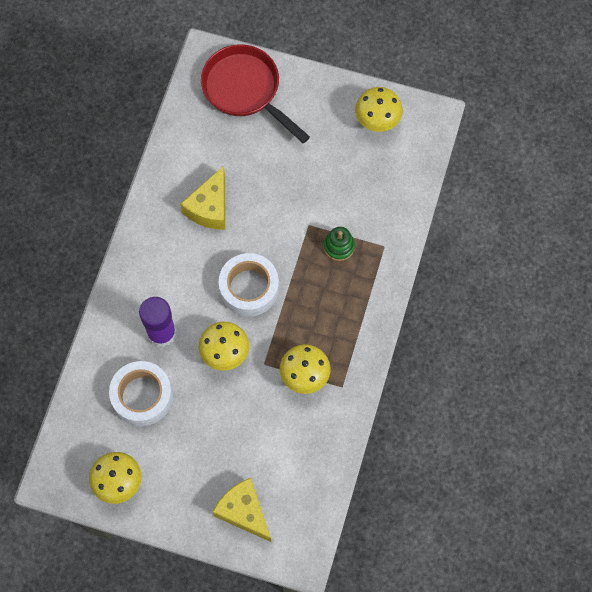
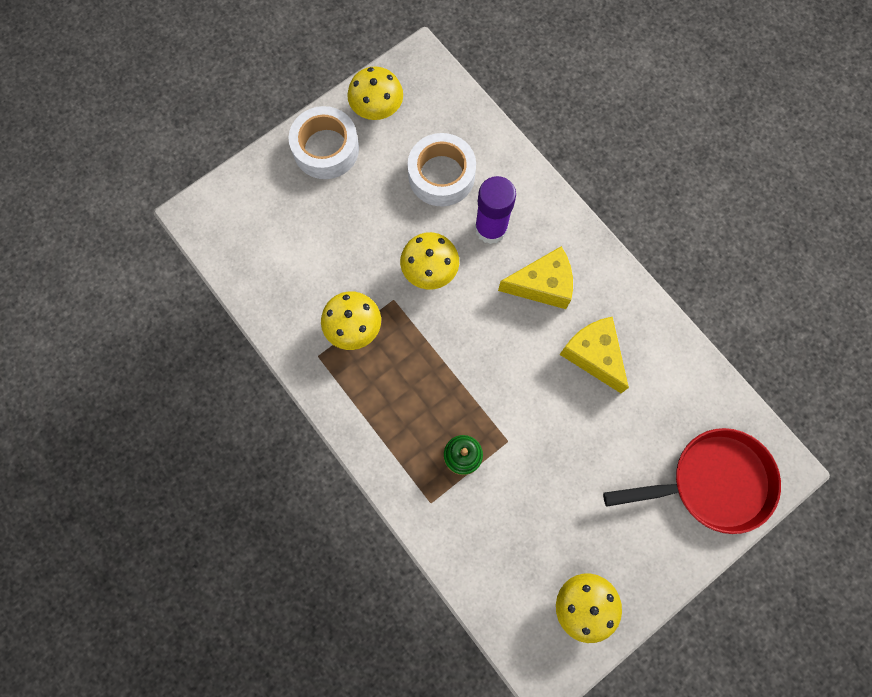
camera: 125 degrees right, 5 degrees up
yellow cheese [213,478,271,542] -> yellow cheese moved to [498,246,573,309]
white tape [219,253,279,317] -> white tape moved to [289,106,359,179]

